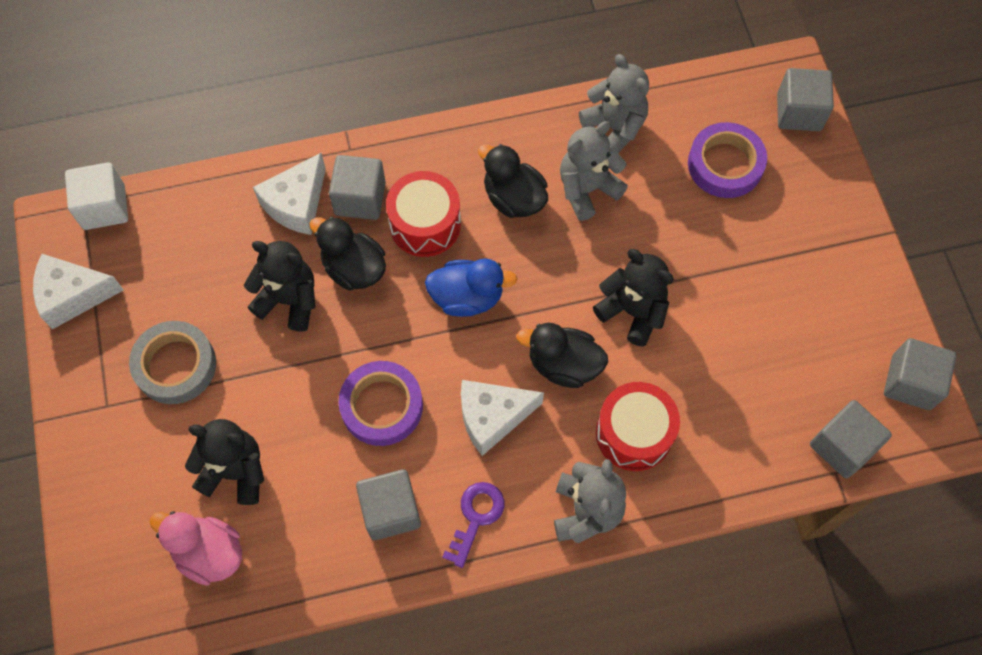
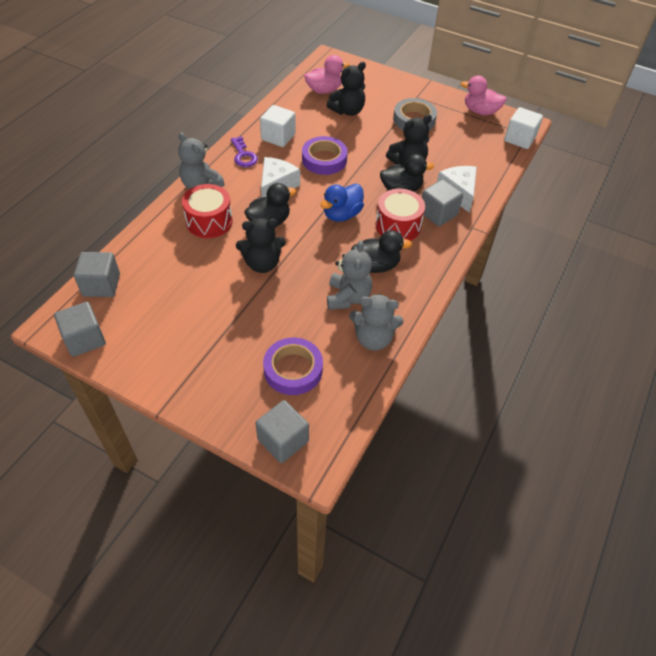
camera: 130 degrees right, 15 degrees down
white cheese [33,254,124,329] -> pink duck [461,75,507,115]
grey cube [356,469,421,540] -> white cube [260,105,296,147]

